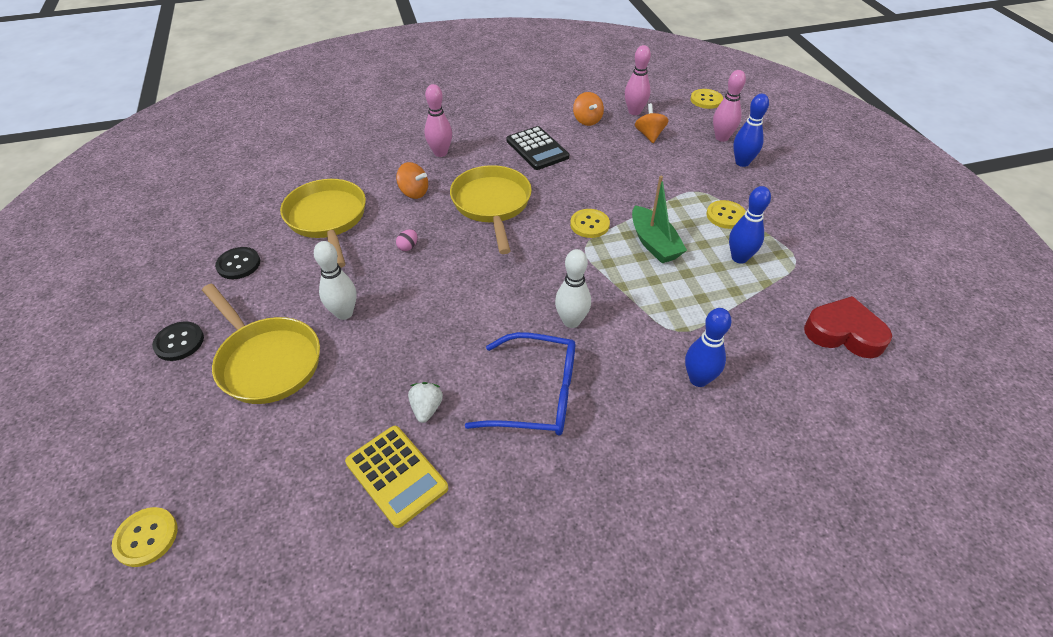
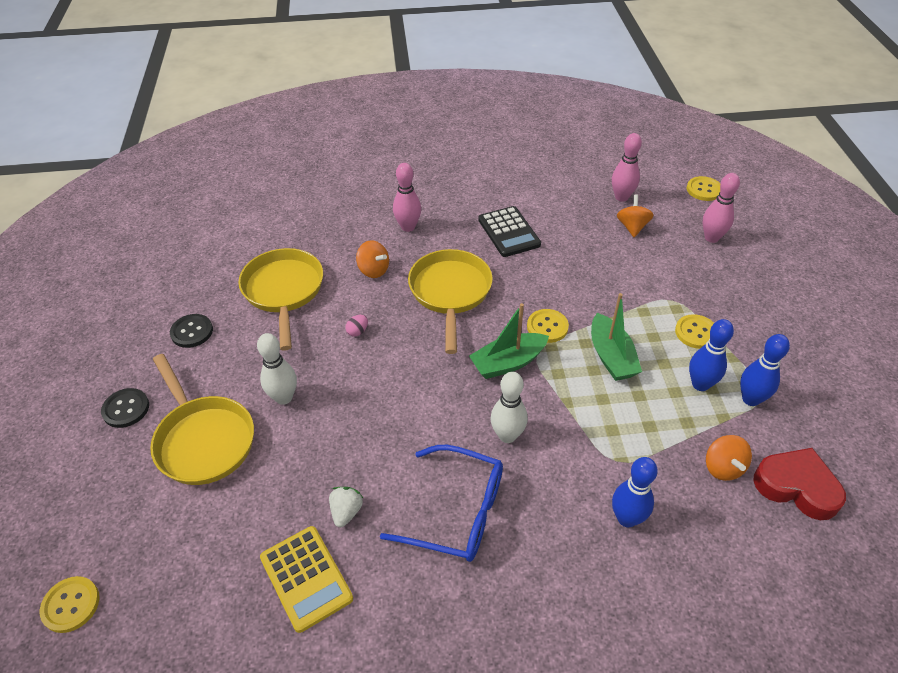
camera: 10 degrees right, 0 degrees up
orange spinning top [573,92,604,126] -> orange spinning top moved to [706,435,752,481]
blue bowling pin [733,94,769,167] -> blue bowling pin moved to [740,334,790,406]
none -> green boat [469,303,549,379]

